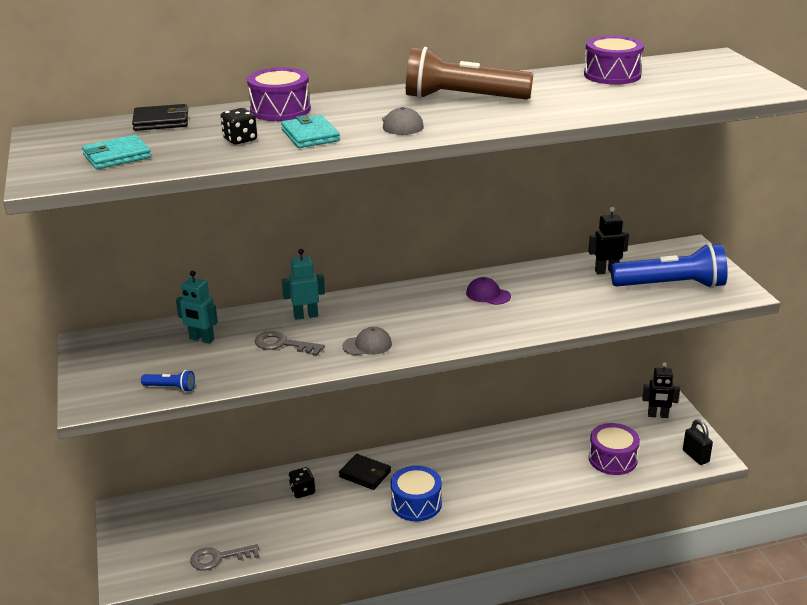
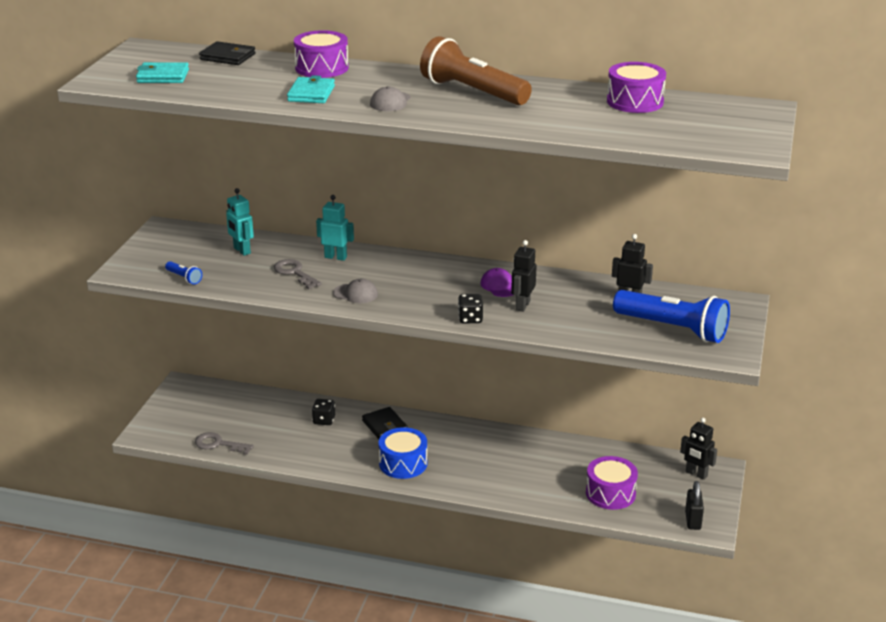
camera: 30 degrees right, 0 degrees up
black dice [220,108,257,145] -> black dice moved to [458,294,483,324]
none -> black robot [511,240,537,312]

